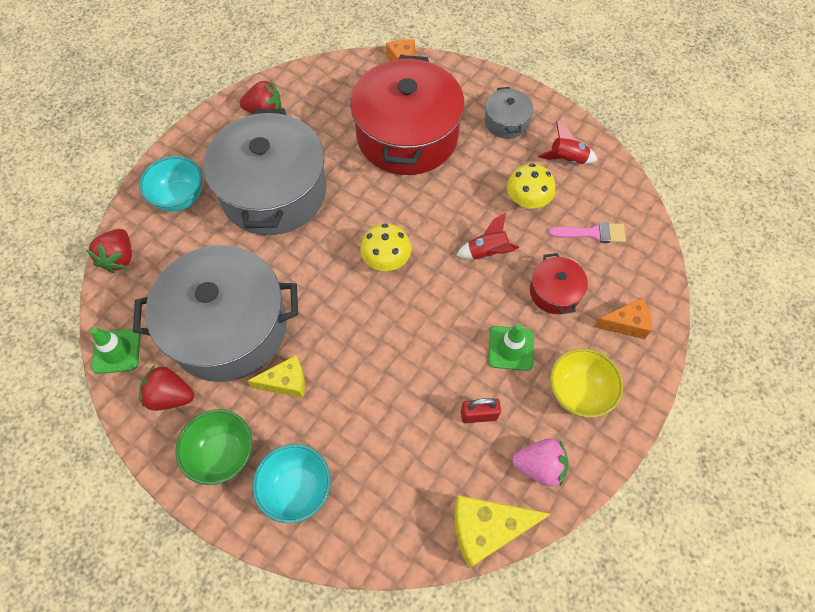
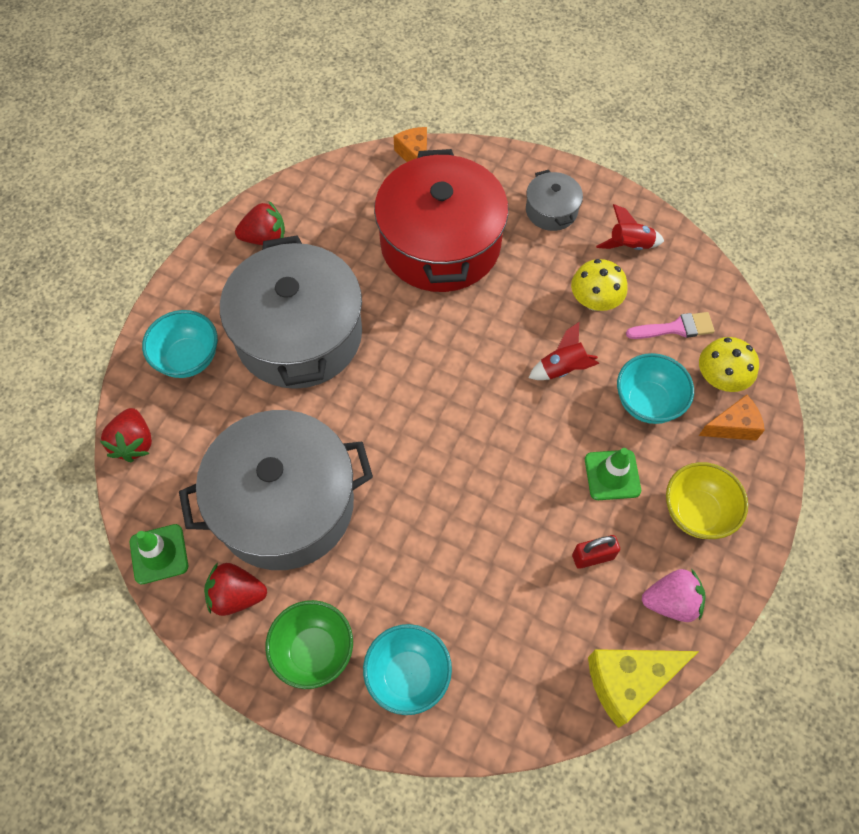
camera: 10 degrees left, 0 degrees up
yellow cheese [248,355,305,398] -> none
yellow mushroom [360,224,411,271] -> yellow mushroom moved to [699,337,759,392]
red pot [530,253,588,314] -> turquoise bowl [617,353,694,424]

